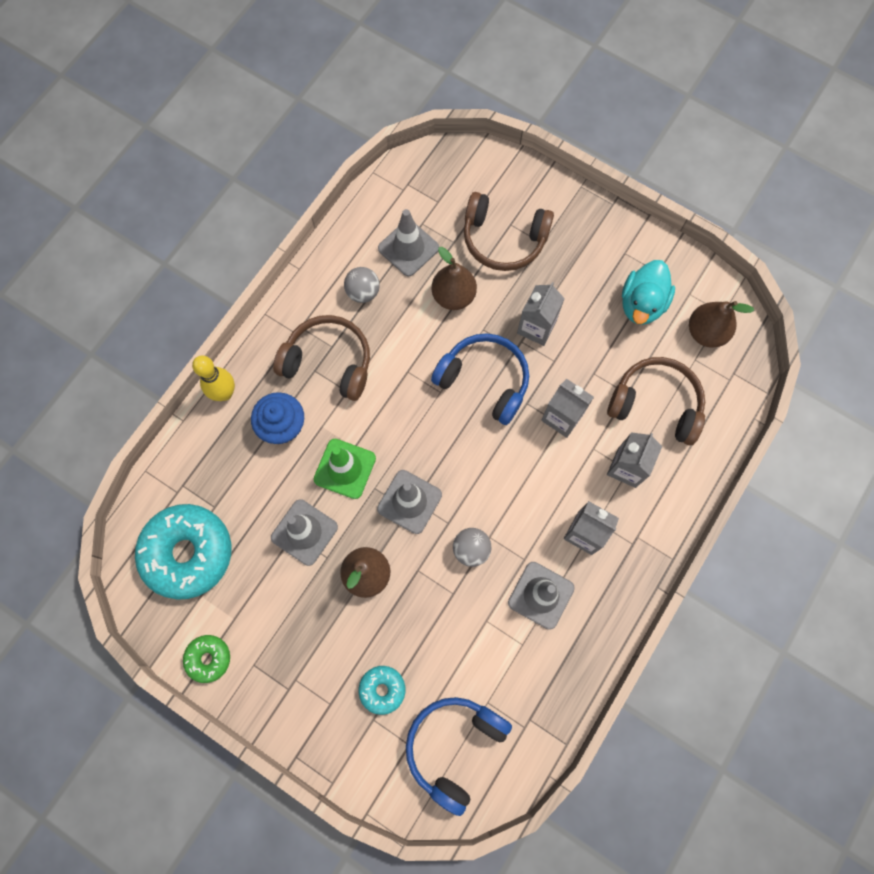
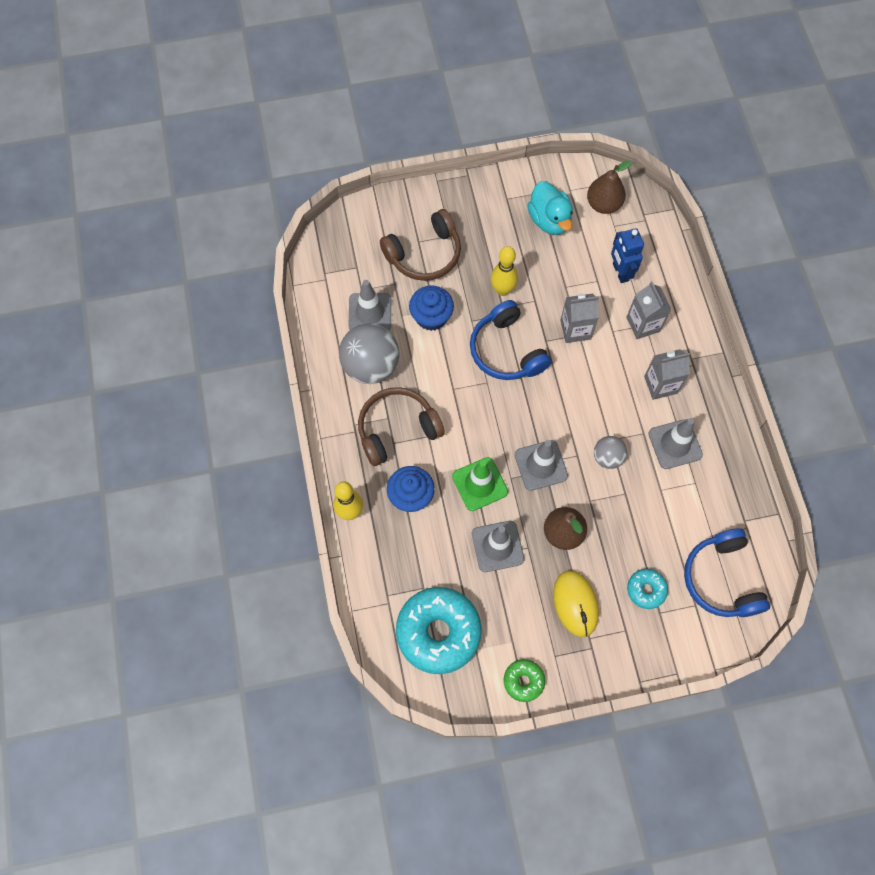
camera: 45 degrees left, 5 degrees down
grey ball [344,267,380,303] -> grey ball [339,323,399,384], size x1.87
blue headphones [431,333,529,425] -> blue headphones turned 105 degrees counterclockwise [470,300,551,380]
brown pear [432,247,477,310] -> blue cupcake [409,285,454,331]
grey carton [517,282,565,346] -> yellow bowling pin [491,246,518,296]
brown headphones [607,357,705,445] -> blue robot [611,228,644,283]
none -> yellow mouse [553,571,599,637]

